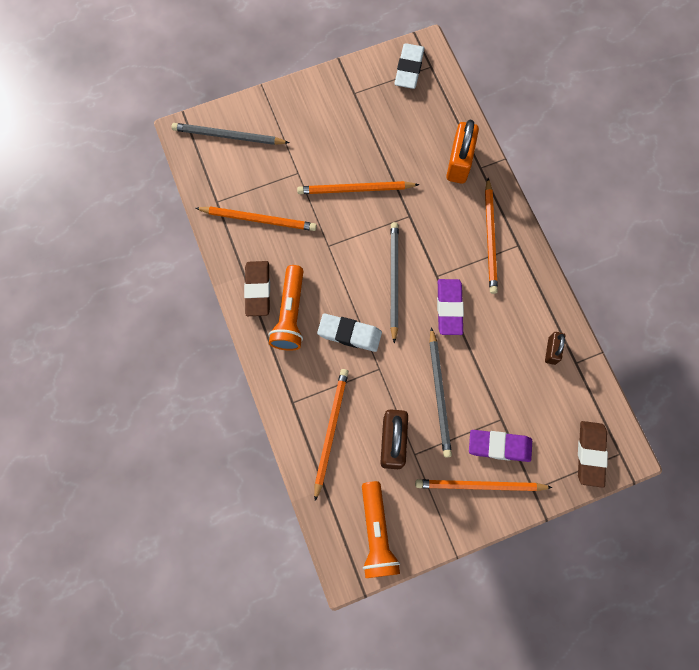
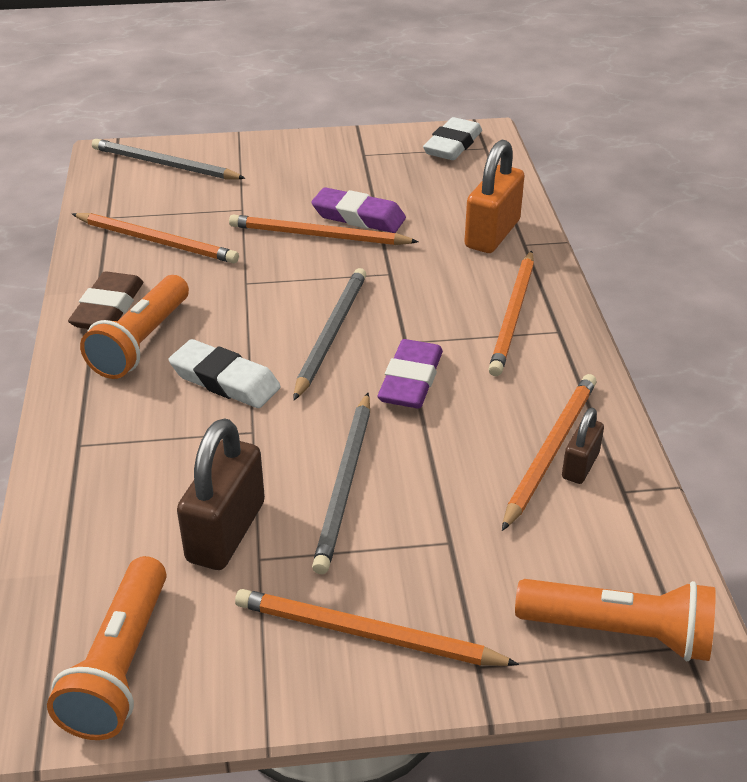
camera: 15 degrees right, 35 degrees down
orange pencil [314,369,348,501] -> orange pencil moved to [502,374,597,531]
purple eraser [469,430,532,462] -> purple eraser moved to [311,187,406,233]
brown eraser [578,421,608,488] -> orange flashlight [515,579,716,661]

